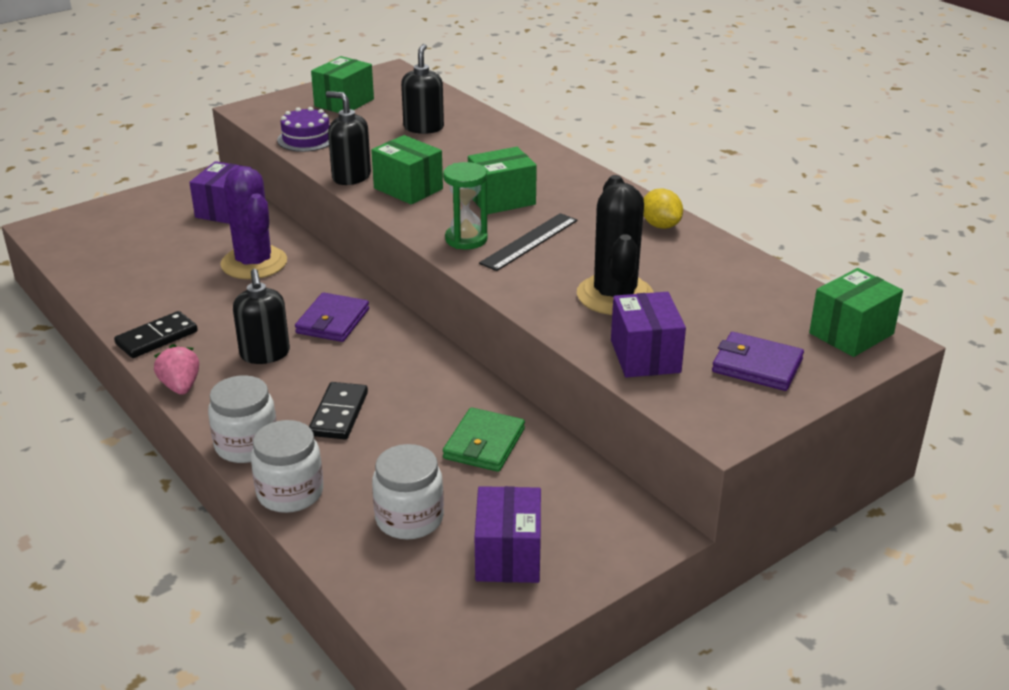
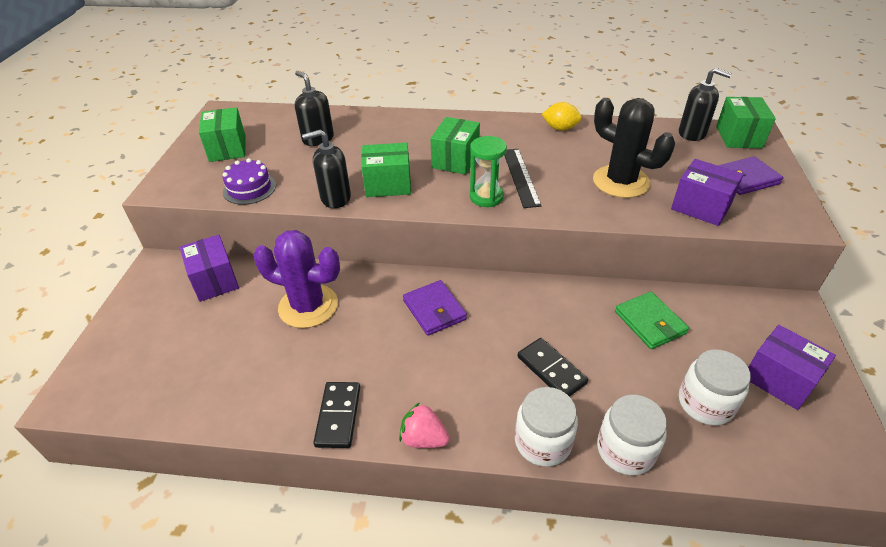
camera: 45 degrees left, 10 degrees up
black soap dispenser [233,269,290,364] -> black soap dispenser moved to [679,68,732,141]

